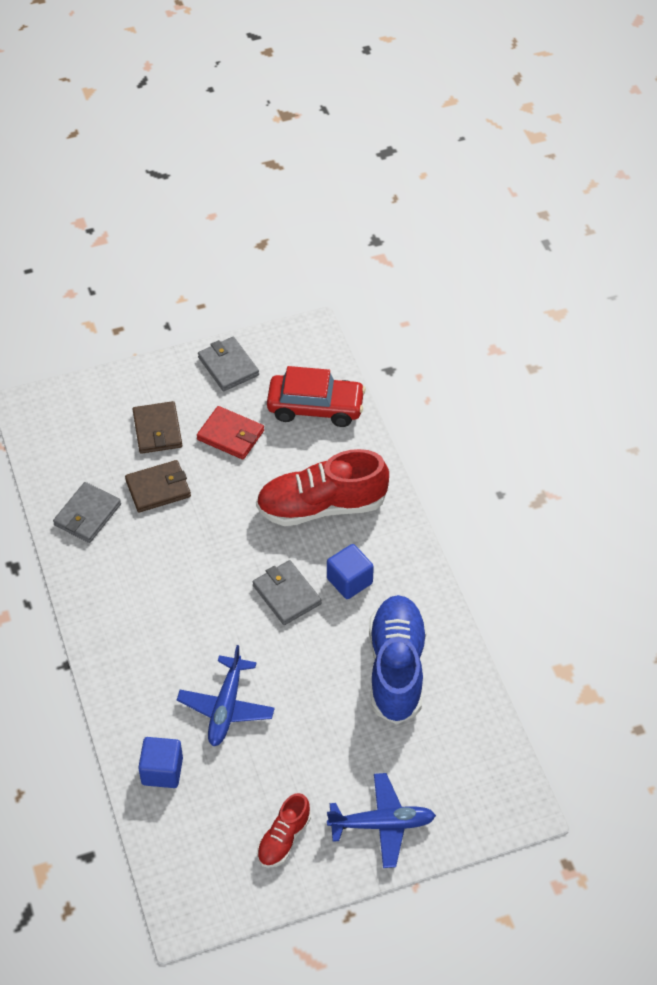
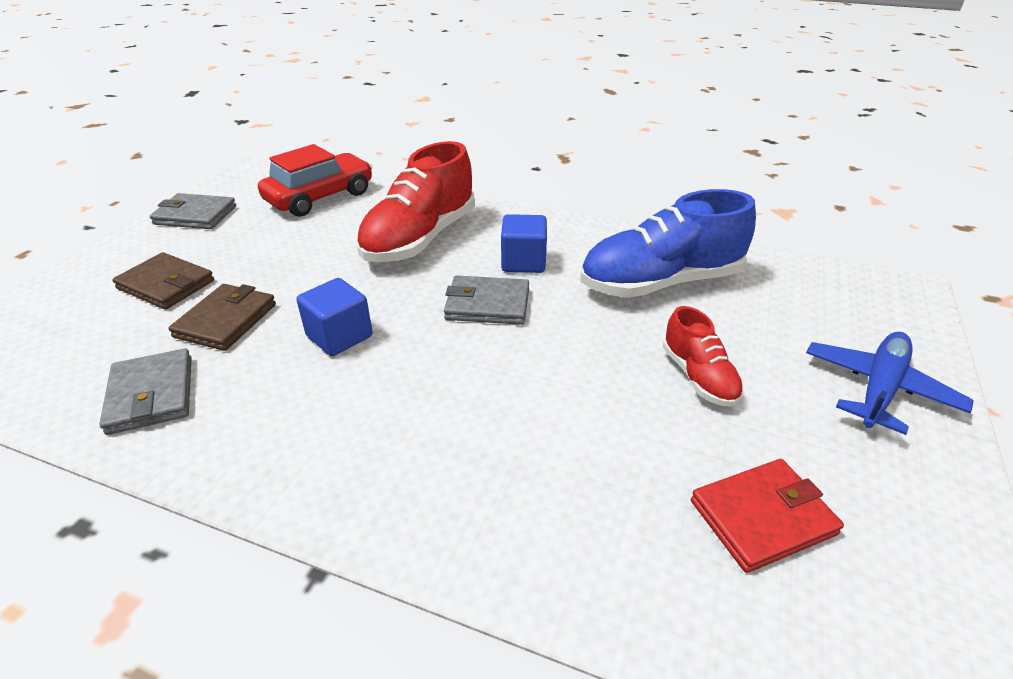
camera: 50 degrees left, 15 degrees down
blue cube [138,737,183,788] -> blue cube moved to [296,278,372,356]
blue plane [177,645,275,746] -> none
red wallet [197,406,264,460] -> red wallet moved to [691,459,844,573]
red shoe [257,793,311,868] -> red shoe moved to [662,306,744,407]
blue shoe [369,595,427,724] -> blue shoe turned 60 degrees counterclockwise [580,189,756,298]

